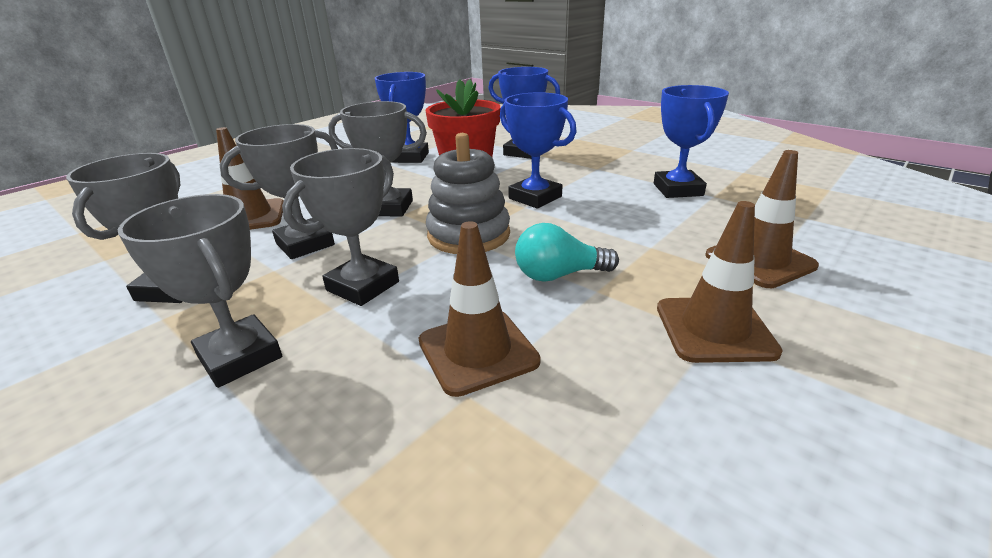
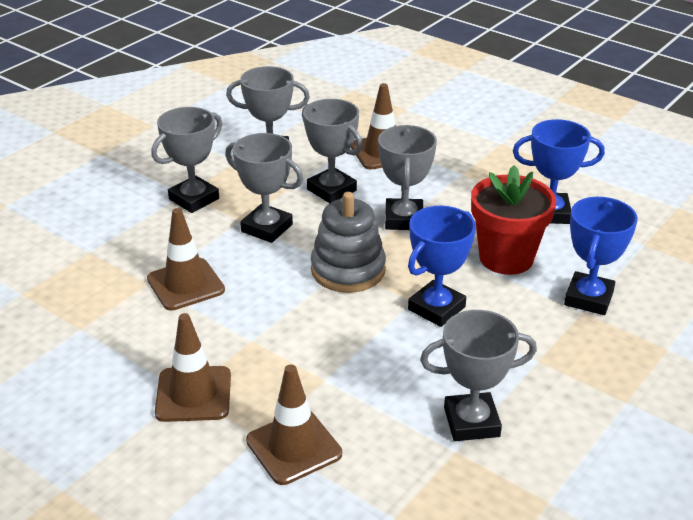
camera: 85 degrees right, 5 degrees up
turquoise light bulb [515,223,619,282] -> none
blue trophy [654,85,729,198] -> grey trophy [420,310,537,441]

